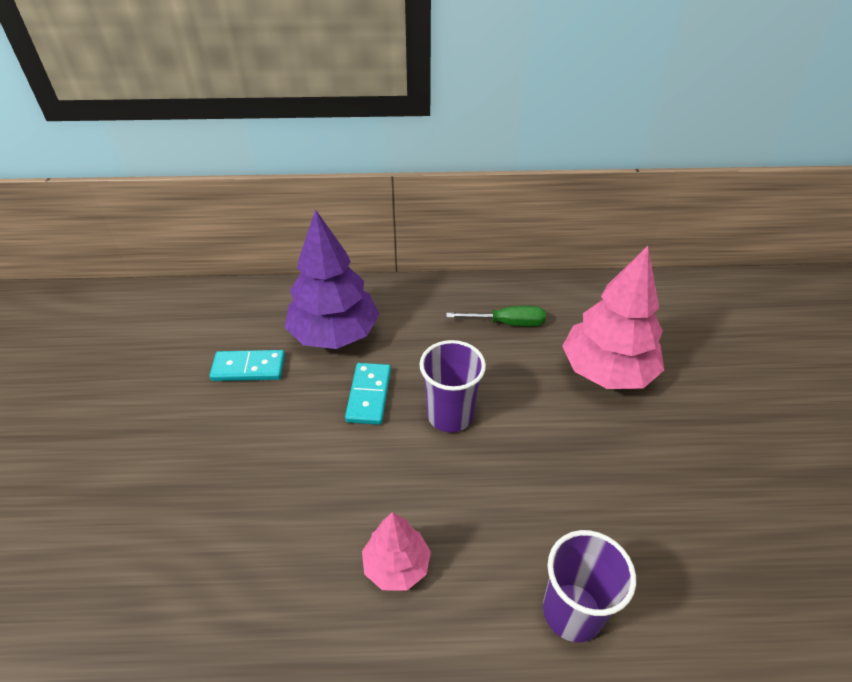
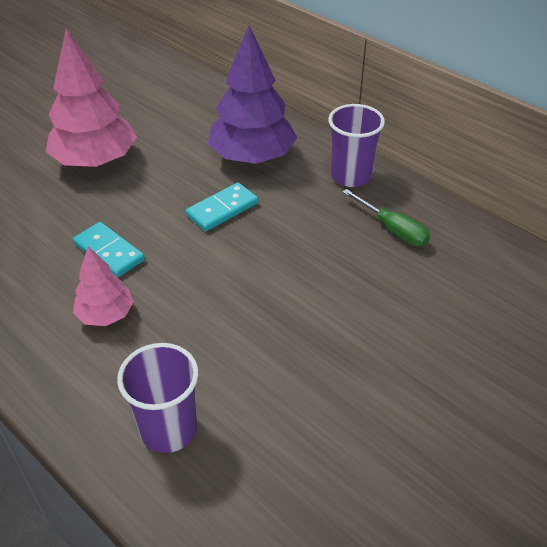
camera: 45 degrees right, 0 degrees up
turquoise domino [210,350,285,381] -> turquoise domino moved to [73,222,145,278]
purple cup [420,340,486,432] -> purple cup moved to [328,104,385,187]
pink tree [562,246,664,389] -> pink tree moved to [46,29,137,167]

